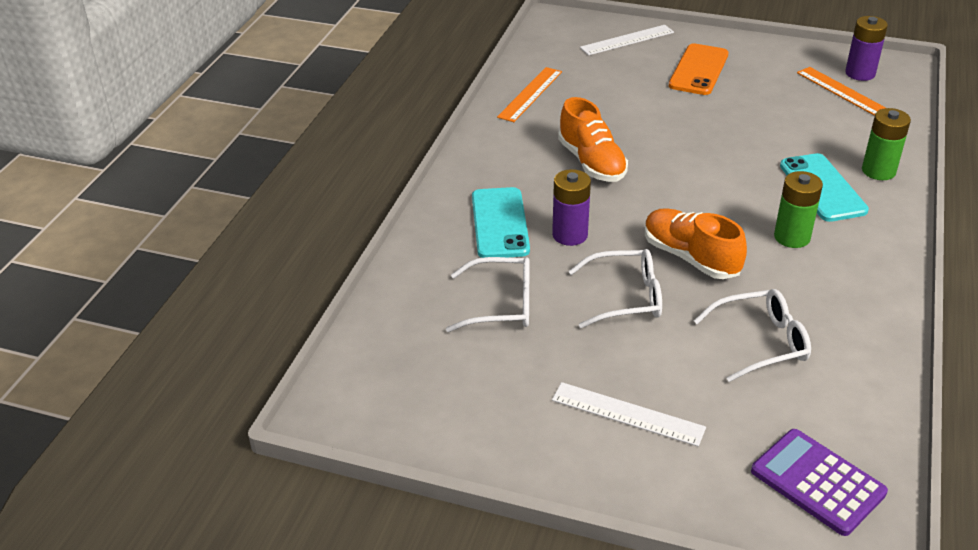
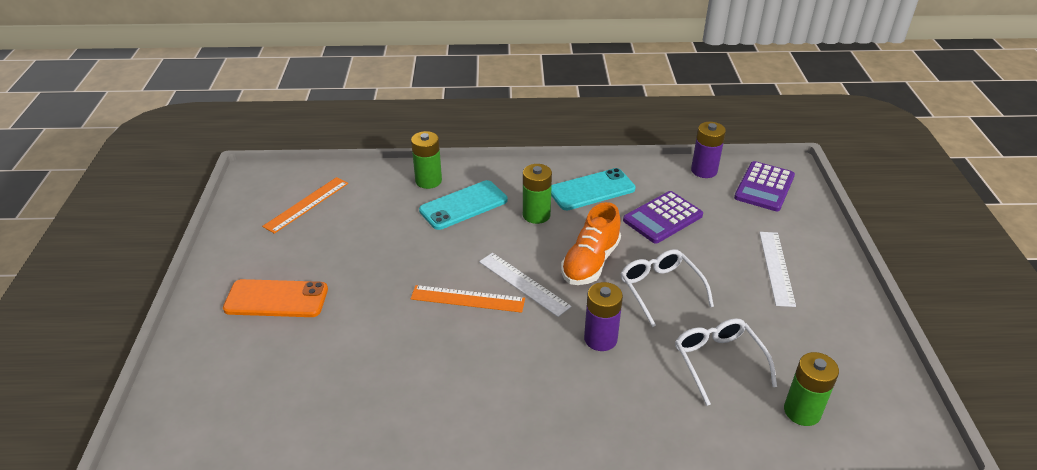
camera: 110 degrees left, 0 degrees up
turquoise phone [472,187,530,258] -> turquoise phone moved to [551,168,636,210]
orange ruler [497,67,562,122] -> orange ruler moved to [410,285,525,313]
orange shoe [558,97,628,182] -> none
white ruler [580,25,674,55] -> white ruler moved to [479,253,572,317]
white glasses [694,289,811,382] -> purple calculator [623,191,703,244]
purple battery [845,16,888,81] -> purple battery moved to [691,122,726,178]
none -> green battery [784,352,839,426]

